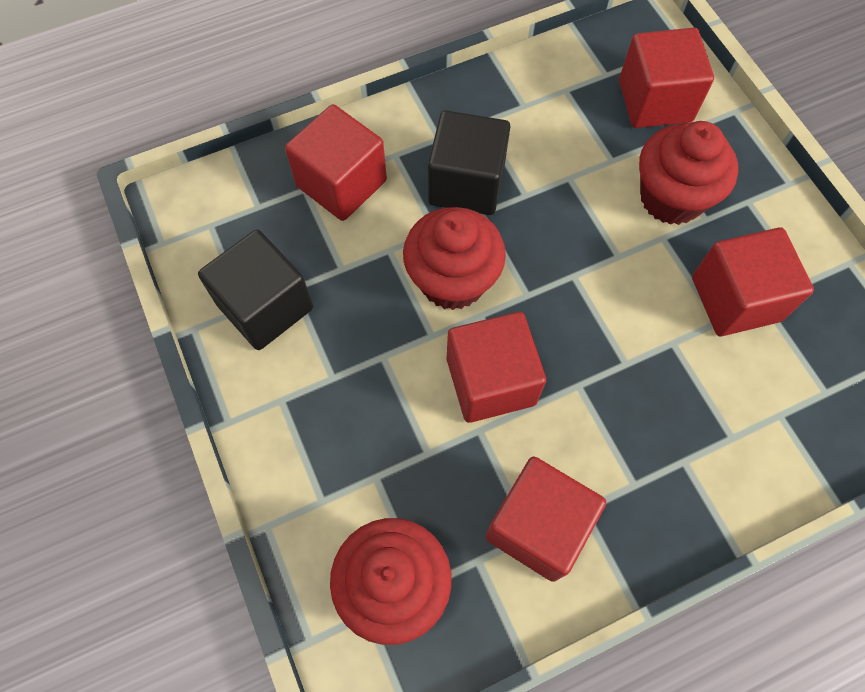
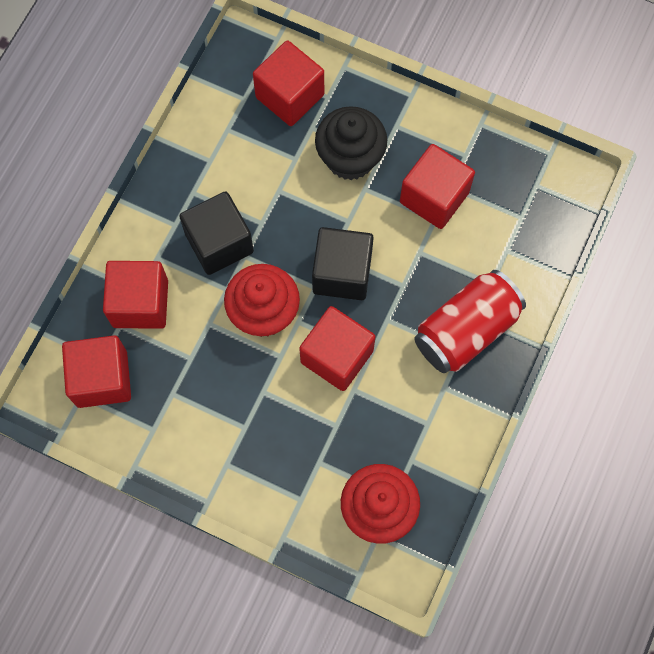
camera: 40 degrees left, 5 degrees up
black cube [198,229,313,350] -> black cube moved to [312,227,374,300]
red cube [486,457,606,582] -> red cube moved to [62,335,131,408]
red cupcake [639,121,738,225] -> black cupcake [315,106,387,180]
none -> red can [414,270,526,373]

